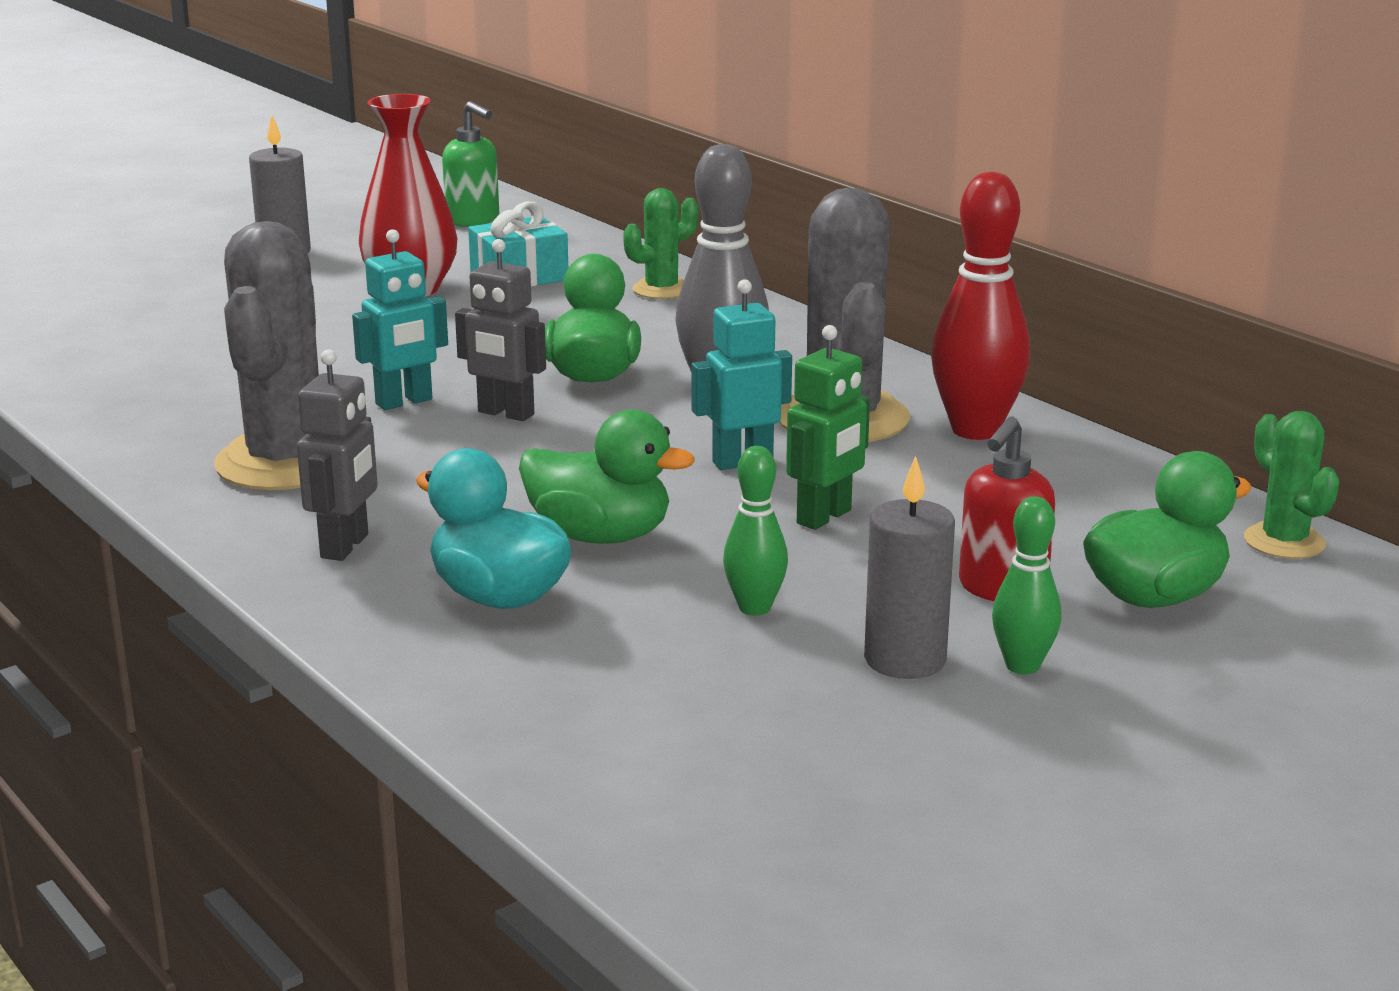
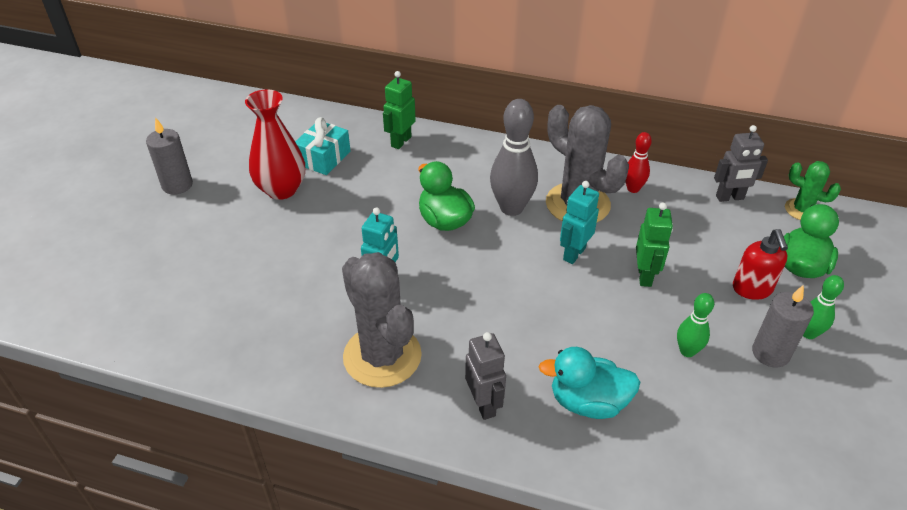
camera: 35 degrees left, 20 degrees up
green soap dispenser [442,101,499,227] -> none
grey robot [455,239,546,421] -> grey robot moved to [714,125,768,202]
green duck [519,409,694,544] -> none
green cactus [623,188,698,299] -> green robot [383,71,416,149]
red bowling pin [931,172,1030,440] -> red bowling pin [625,132,652,193], size x0.55

